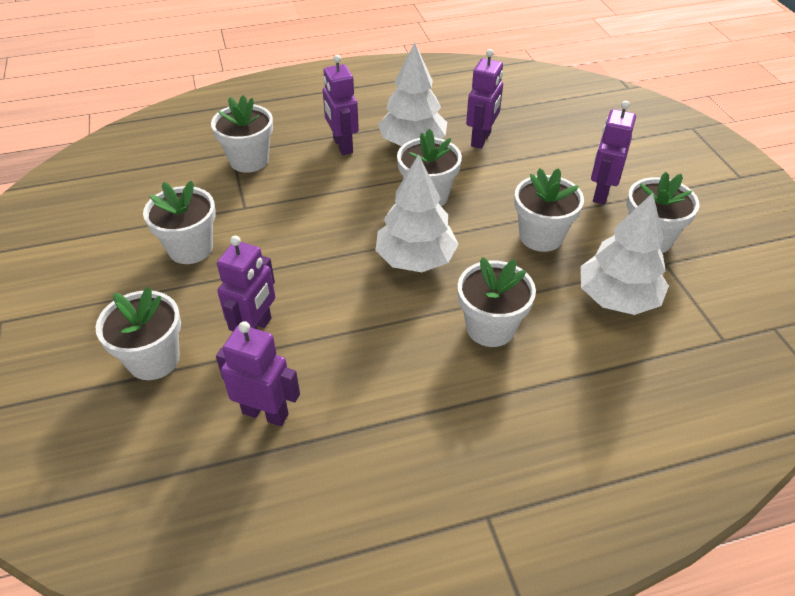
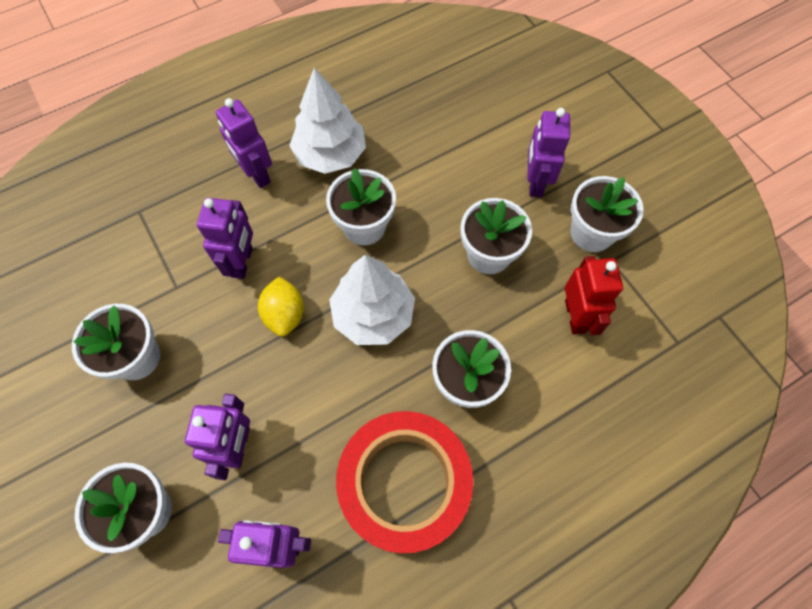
camera: 15 degrees left, 20 degrees up
white flower pot [211,95,273,173] -> none
purple robot [466,49,503,149] -> purple robot moved to [197,198,253,279]
white tree [580,193,669,315] -> red robot [565,256,623,335]
none -> yellow lemon [258,276,304,337]
none -> red tape [336,411,473,553]

